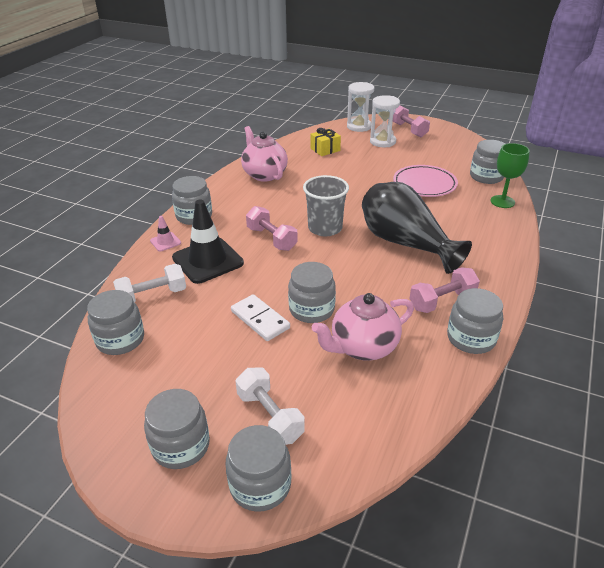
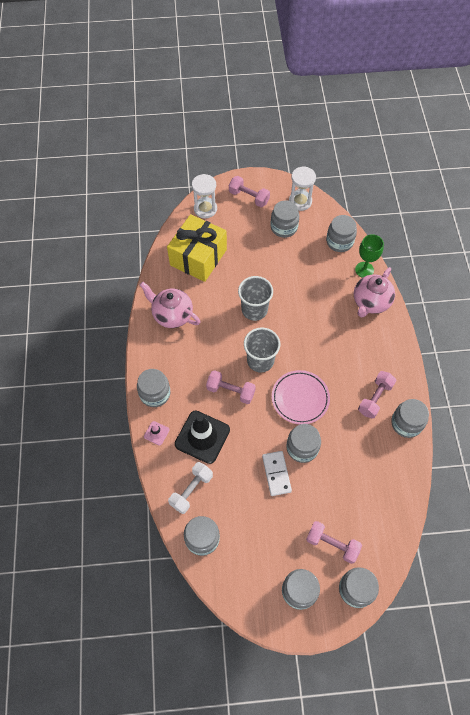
camera: 30 degrees left, 25 degrees up
white domino [231,294,290,341] -> white domino turned 60 degrees clockwise [262,451,292,496]
white dumbbell [235,368,305,445] -> pink dumbbell [306,521,362,564]
yellow gift [310,128,341,156] -> yellow gift [167,214,227,282], size x2.16
pink teapot [312,293,414,361] -> pink teapot moved to [354,267,395,317]
black vase [362,182,472,274] -> none
white hourglass [370,95,400,147] -> white hourglass moved to [289,166,316,211]
pink plate [393,165,458,197] -> pink plate moved to [272,370,330,424]
none -> grey cup [238,276,273,321]
none -> grey jar [271,200,299,238]

